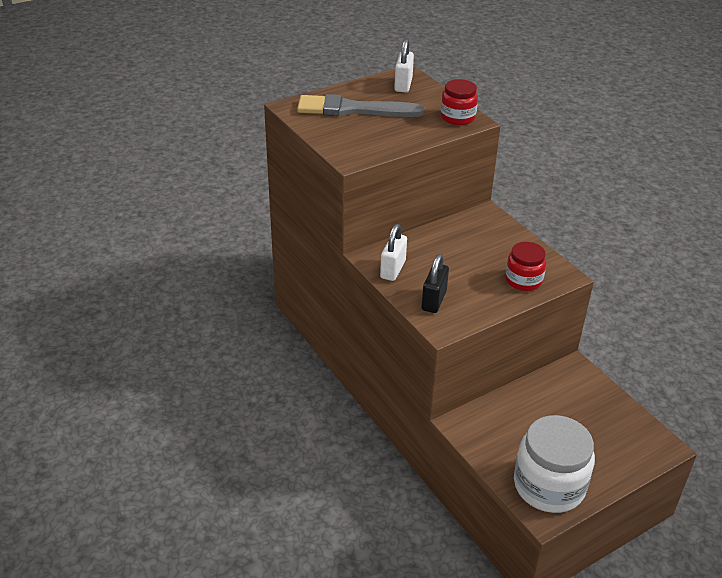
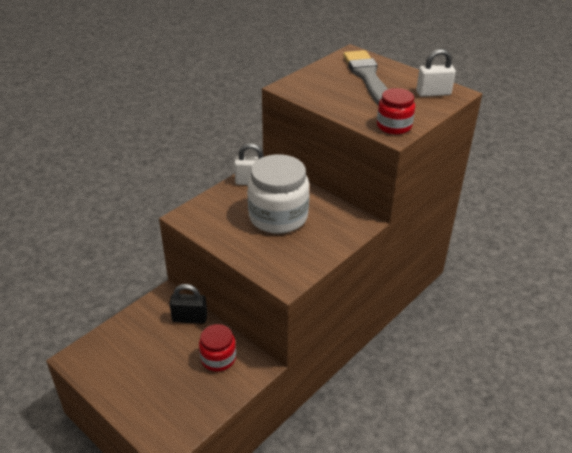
camera: 75 degrees right, 0 degrees up
black padlock [422,254,449,313] -> black padlock moved to [169,284,207,324]
red jar [505,242,546,291] -> red jar moved to [199,324,236,372]
white jar [514,415,595,513] -> white jar moved to [247,154,309,234]

